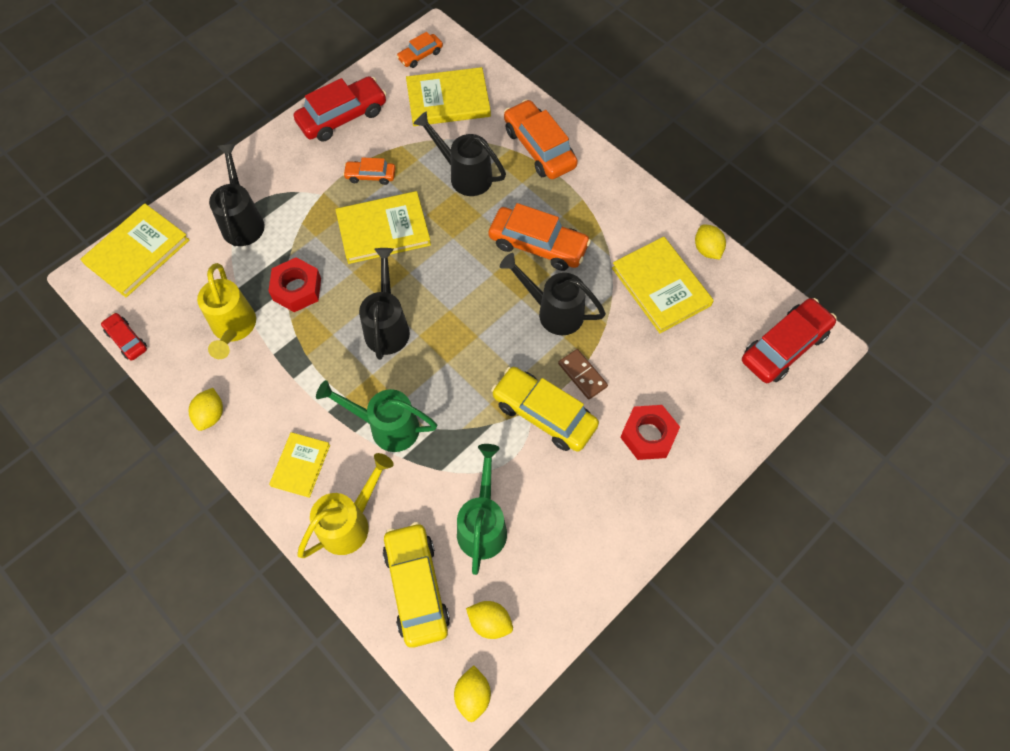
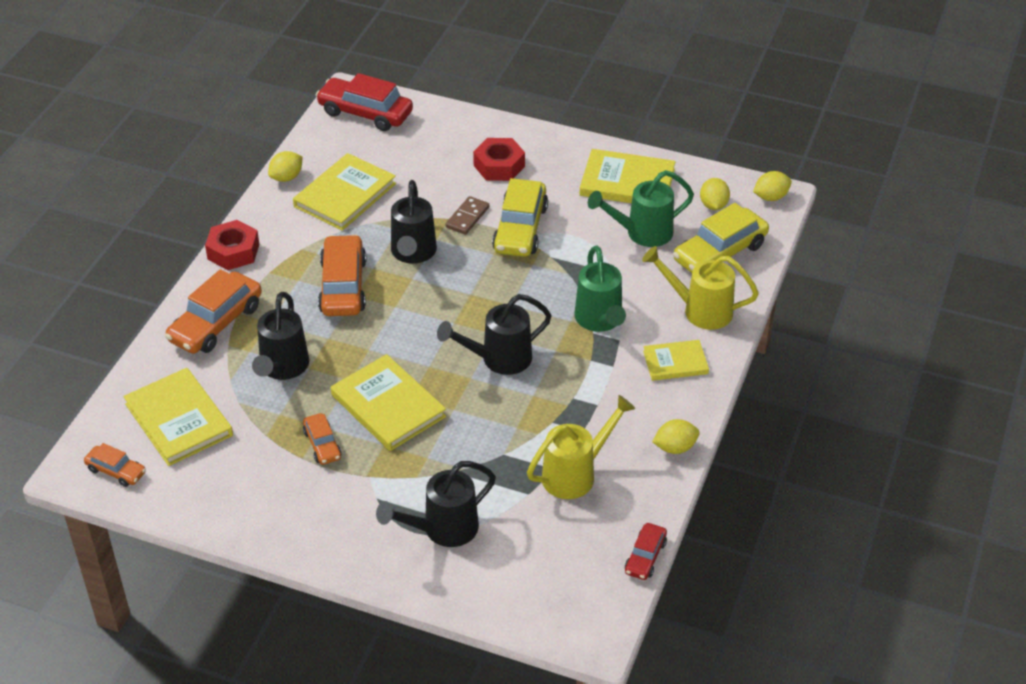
camera: 115 degrees left, 20 degrees down
yellow book [80,203,189,297] -> yellow book moved to [579,149,675,203]
red nut [268,257,321,312] -> red nut moved to [205,220,259,270]
red car [294,76,387,141] -> none

